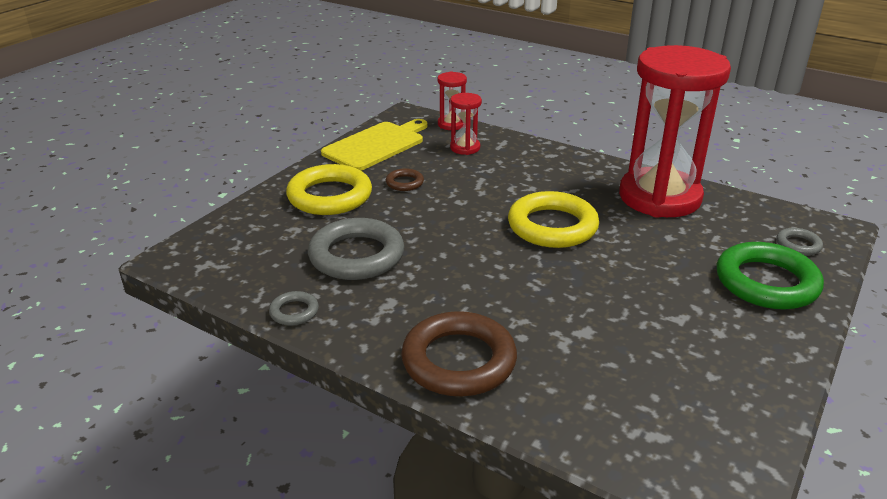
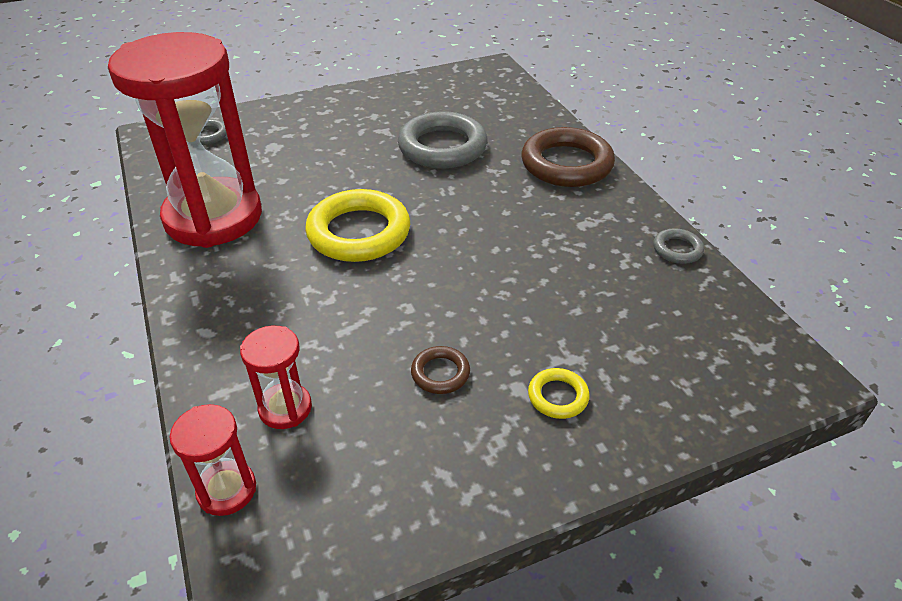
camera: 145 degrees left, 10 degrees up
yellow ring [286,164,372,215] -> yellow ring [528,368,590,419], size x0.46
grey ring [308,218,404,280] -> grey ring moved to [398,111,488,168]
yellow cutting board [321,119,428,171] -> none
green ring [717,242,824,309] -> none

